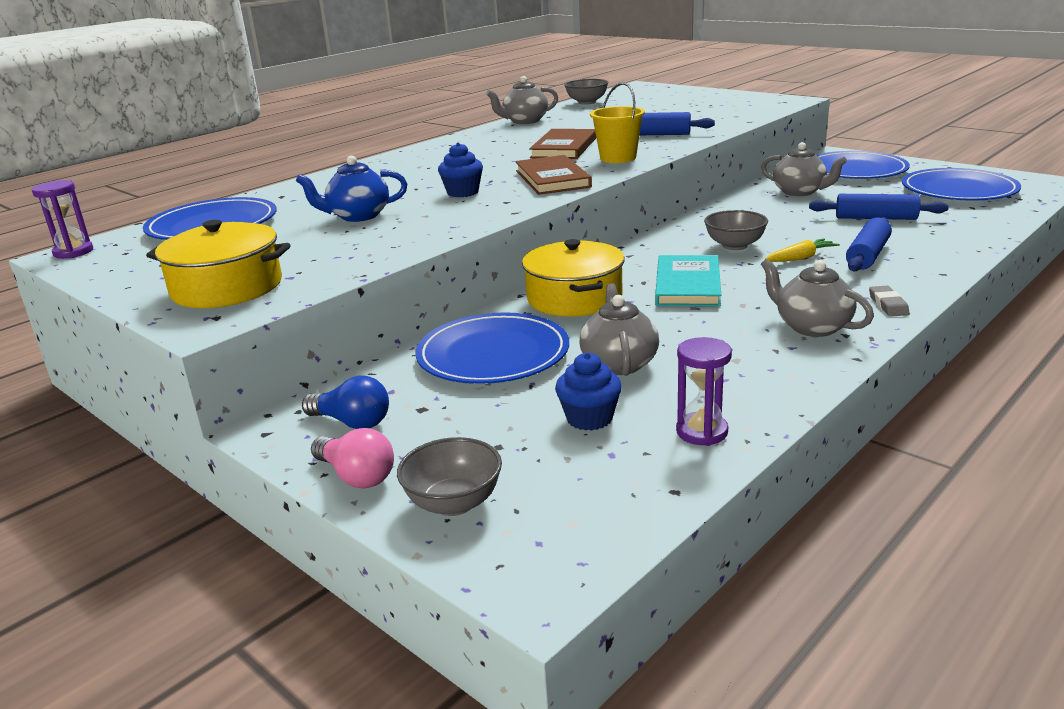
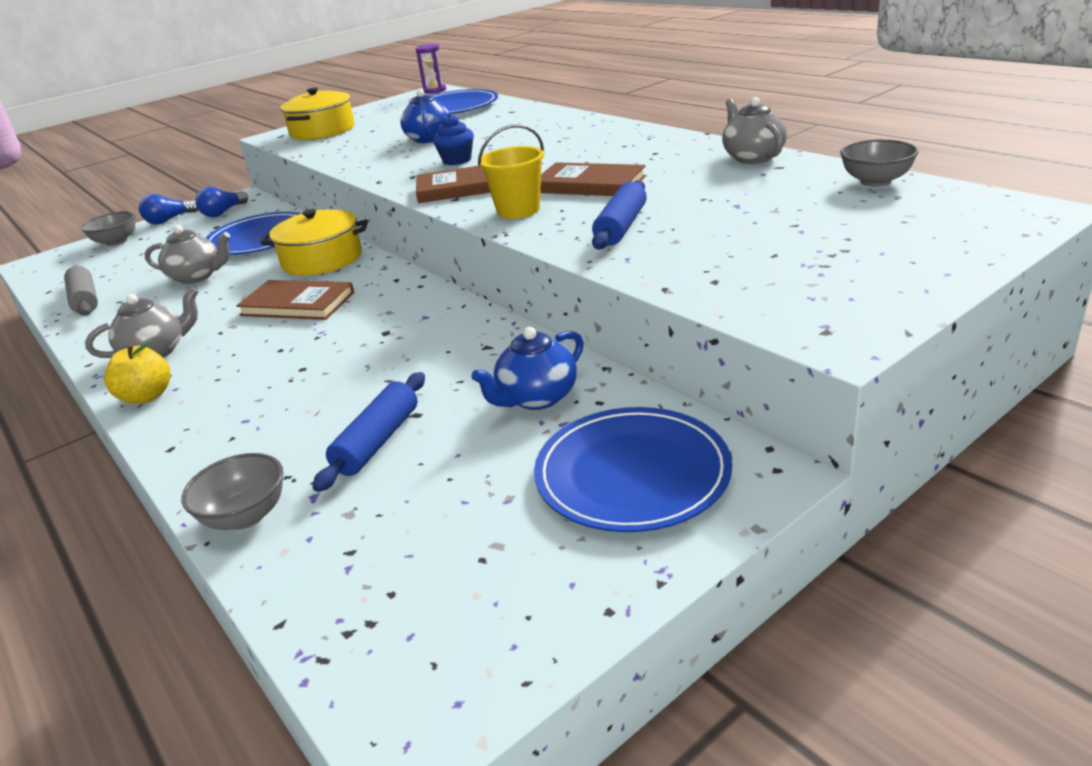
camera: 100 degrees right, 5 degrees up
pink light bulb [311,428,394,488] -> blue light bulb [139,194,198,225]
blue cupcake [555,352,622,431] -> none
turquoise book [655,255,721,307] -> brown book [236,280,355,320]
purple hourglass [676,337,732,446] -> grey rolling pin [64,265,98,316]
grey bowl [704,210,768,250] -> grey bowl moved to [181,453,283,530]
grey teapot [761,142,847,196] -> blue teapot [471,327,584,410]
yellow carrot [765,238,840,262] -> none
blue rolling pin [846,217,892,271] -> none
grey eraser [869,286,909,317] -> yellow apple [104,340,171,404]
blue plate [902,168,1021,200] -> none

